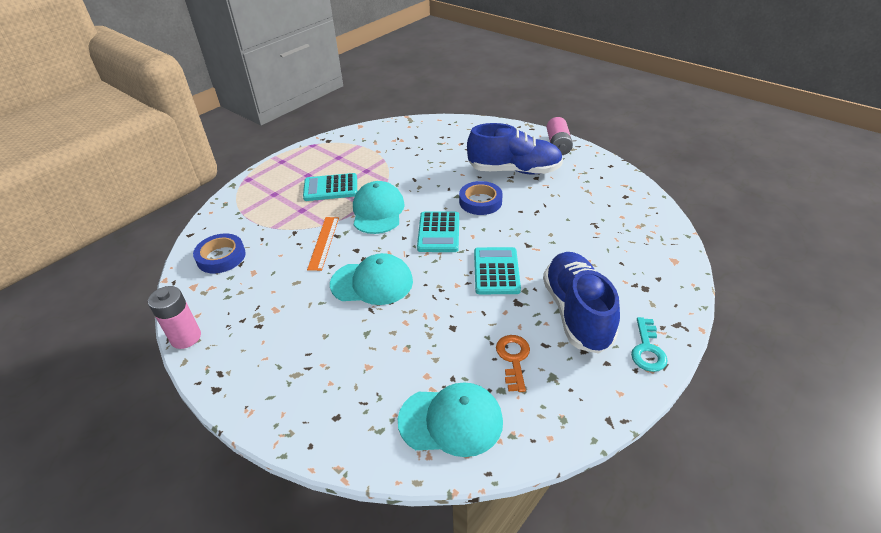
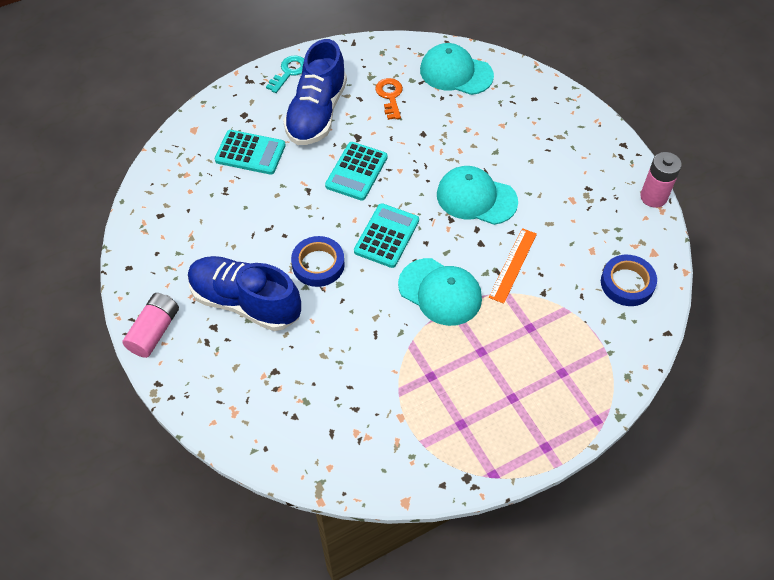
camera: 160 degrees left, 15 degrees up
turquoise calculator [303,173,357,201] -> turquoise calculator moved to [215,130,286,175]
turquoise cap [353,181,405,234] -> turquoise cap turned 75 degrees counterclockwise [398,258,482,326]
orange key [496,335,530,392] -> orange key turned 150 degrees clockwise [375,78,403,120]

